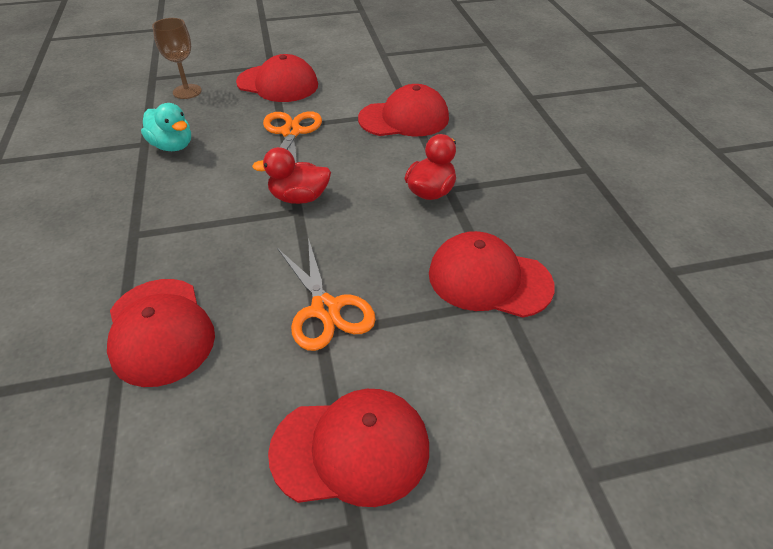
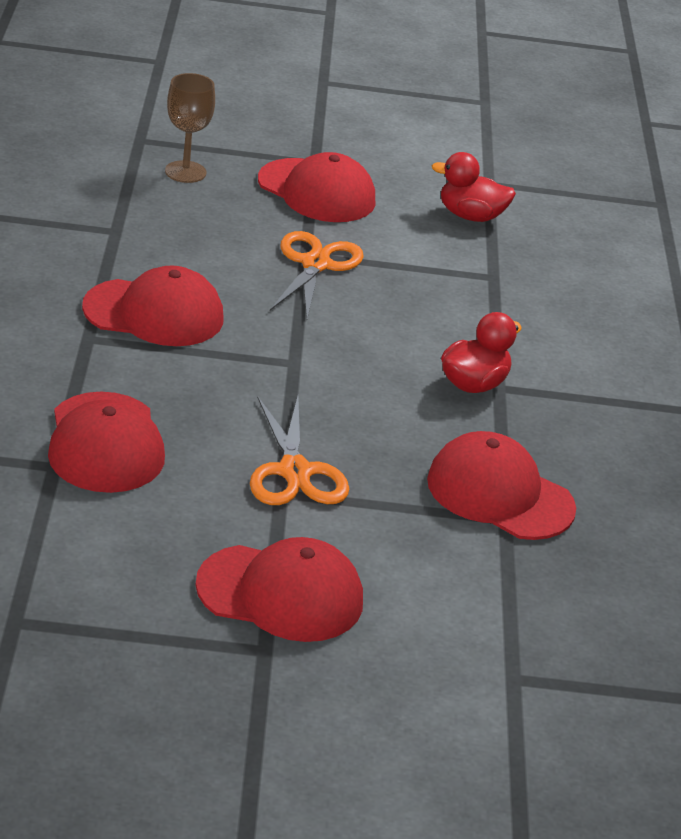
camera: 10 degrees right, 10 degrees down
turquoise duck [141,103,191,151] -> none
red duck [252,147,331,204] -> red duck moved to [432,152,516,222]
red cap [358,84,449,136] -> red cap moved to [82,265,224,346]

